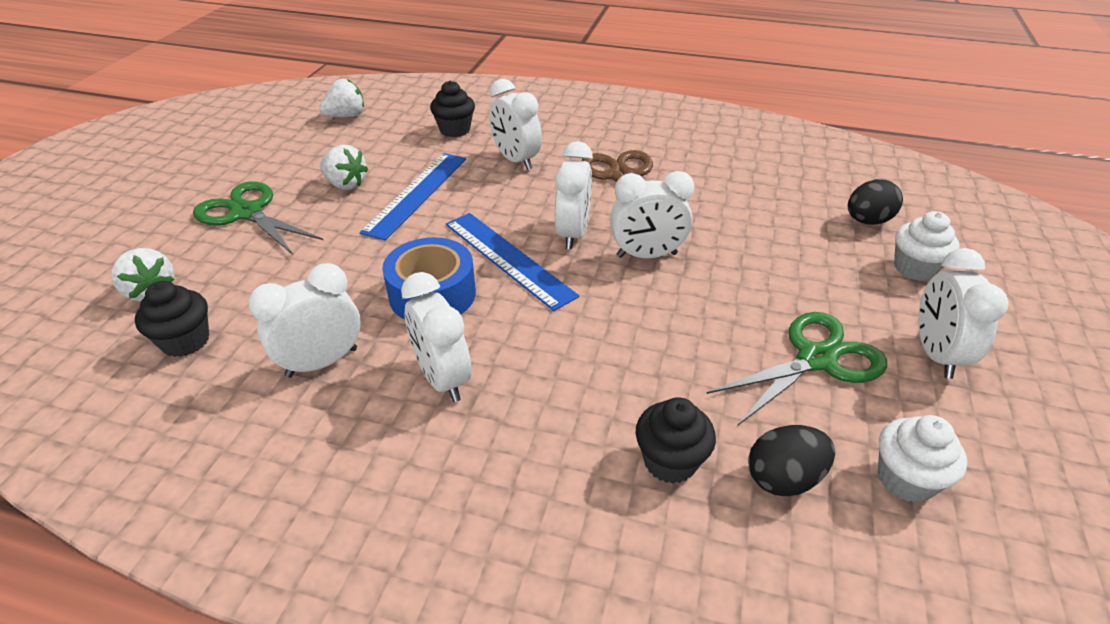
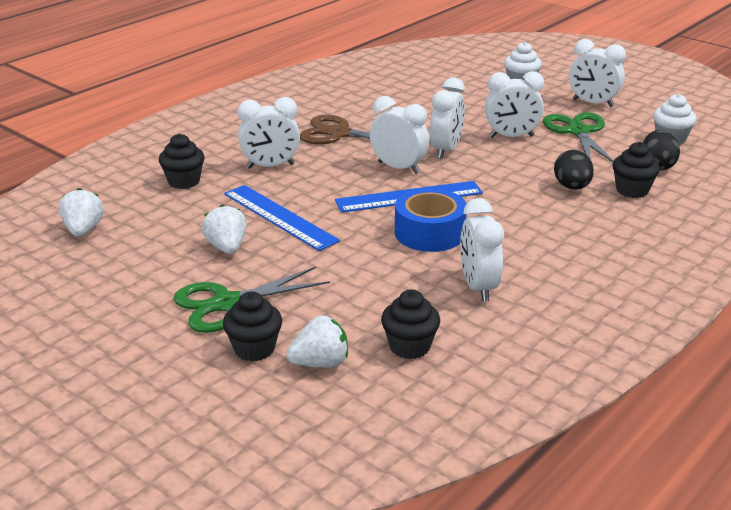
camera: 65 degrees left, 10 degrees down
white strawberry [320,145,368,190] -> white strawberry turned 75 degrees counterclockwise [202,205,247,254]
white clock [401,272,471,402] -> white clock moved to [485,71,544,138]
black egg [848,179,903,225] -> black egg moved to [554,150,594,190]
none -> black cupcake [223,291,282,362]

